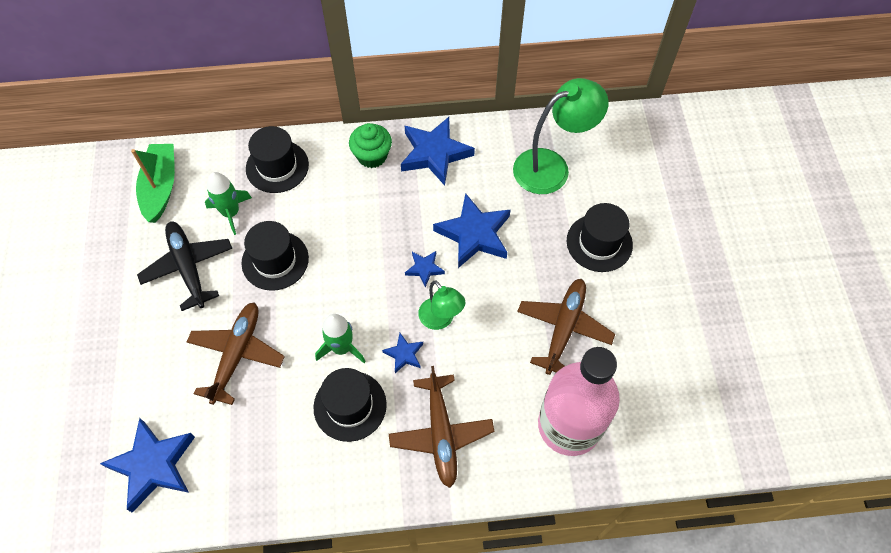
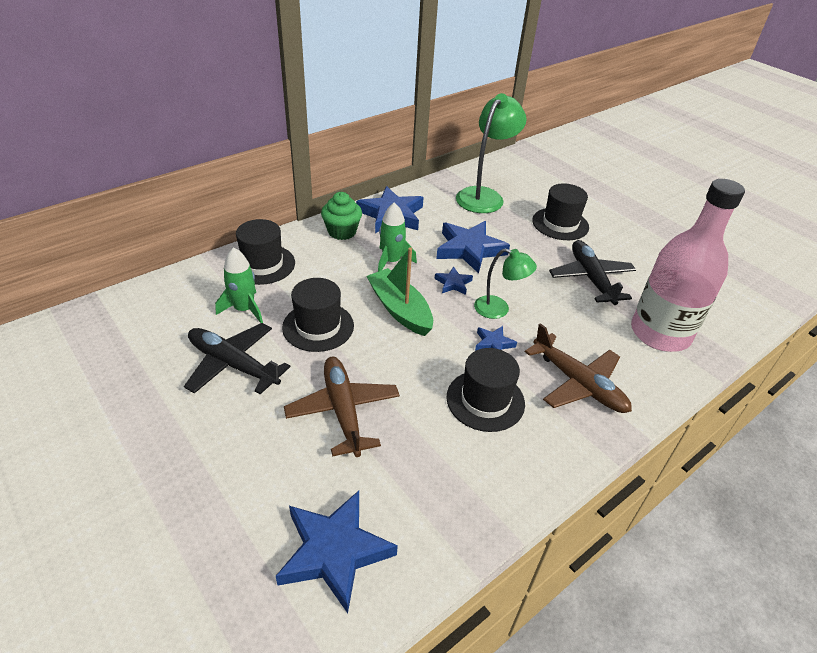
camera: 35 degrees left, 20 degrees down
green boat [131,144,175,223] -> green boat moved to [366,247,433,336]
green rocket [315,314,366,363] -> green rocket moved to [378,202,417,272]
brown plane [517,279,615,375] -> black plane [549,240,636,305]

